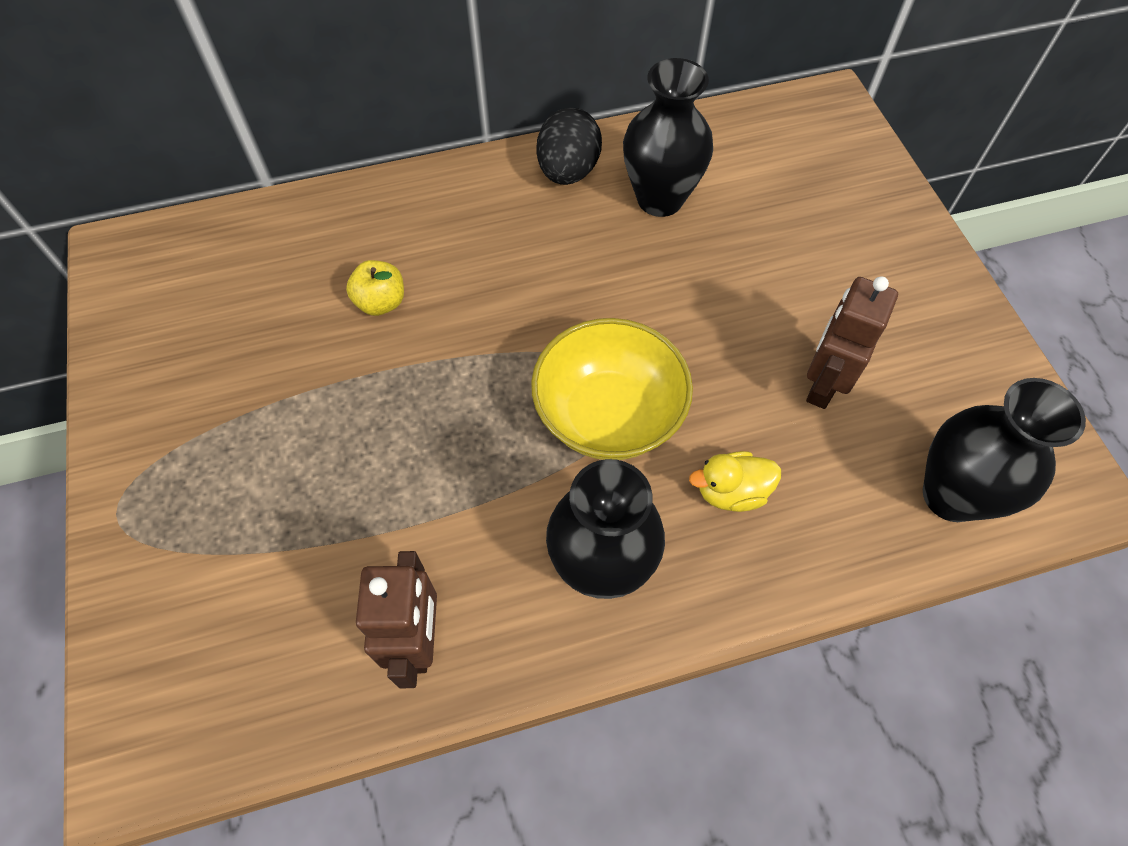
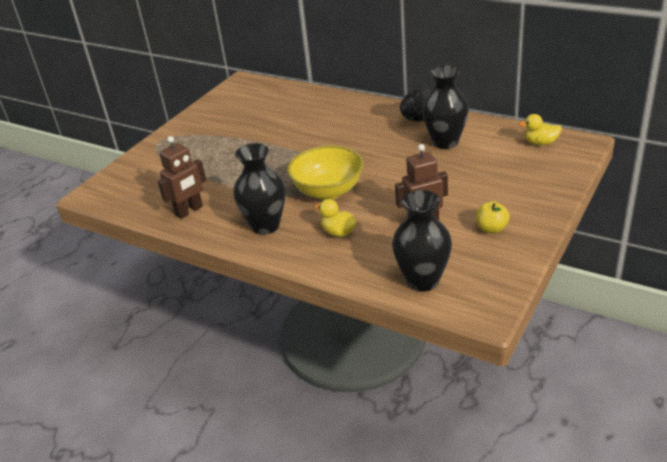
camera: 50 degrees right, 25 degrees down
yellow apple [346,260,404,316] -> yellow apple moved to [476,201,510,234]
none -> yellow duck [519,114,562,145]

